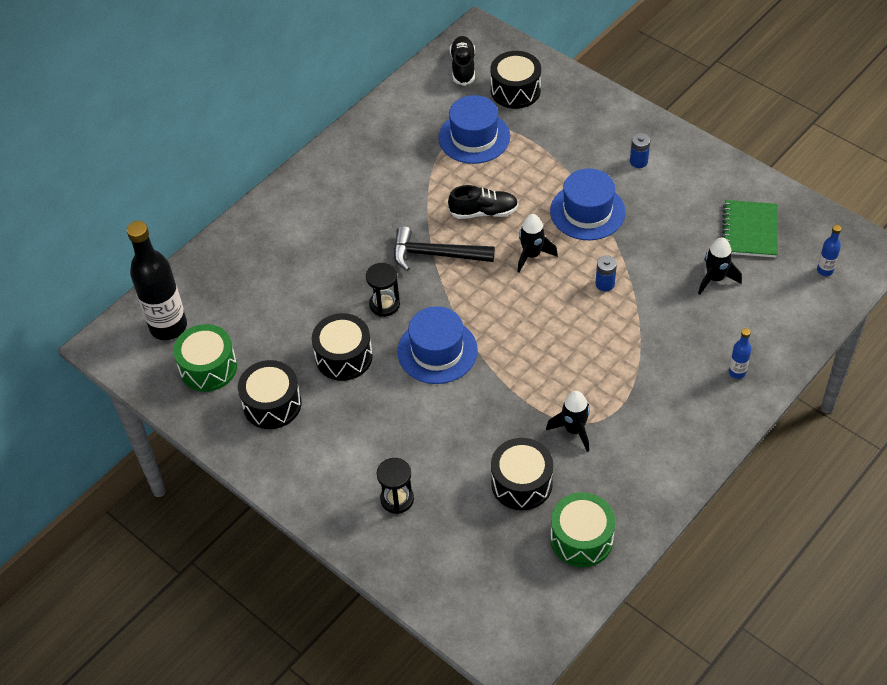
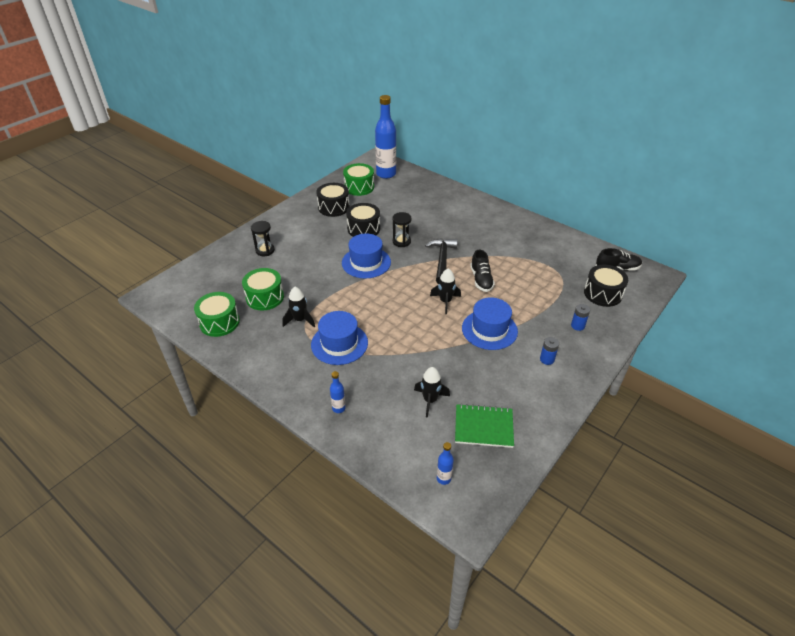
camera: 85 degrees right, 10 degrees down
black bottle [127,221,187,340] -> blue bottle [375,95,396,179]
blue hat [438,95,510,164] -> blue hat moved to [311,311,368,365]
black drum [491,438,553,510] -> green drum [242,268,284,311]
blue battery [595,255,617,292] -> blue battery moved to [571,304,590,331]

